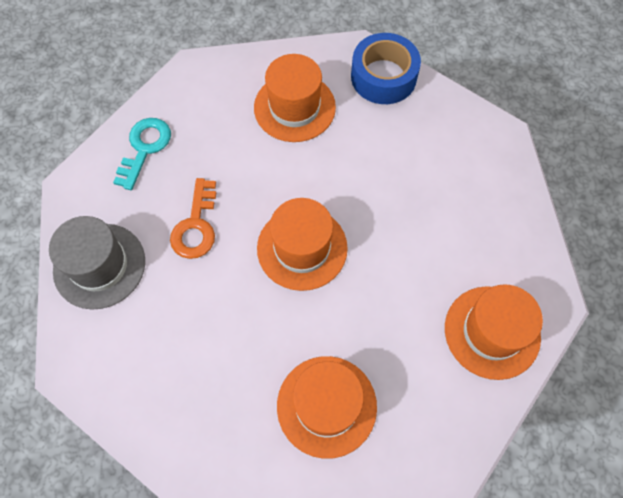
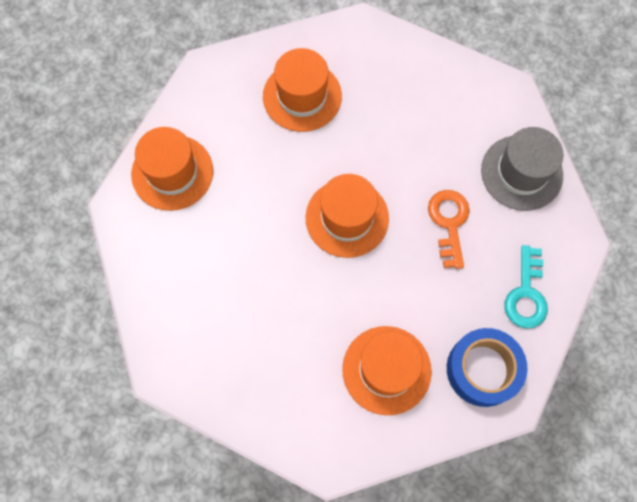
camera: 170 degrees right, 5 degrees up
blue tape [351,33,421,104] -> blue tape moved to [447,328,528,407]

